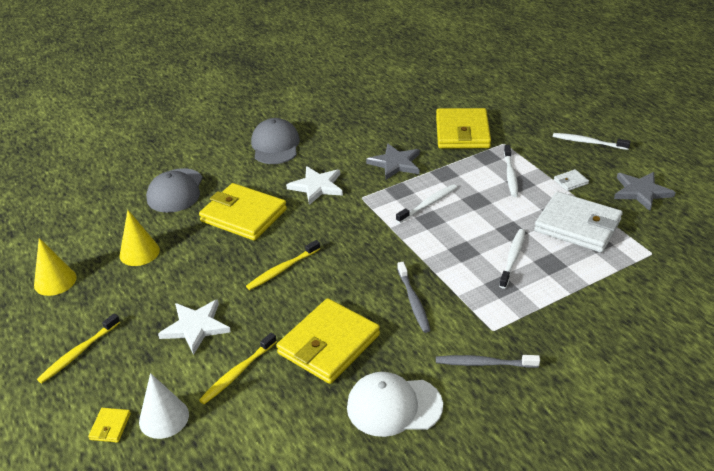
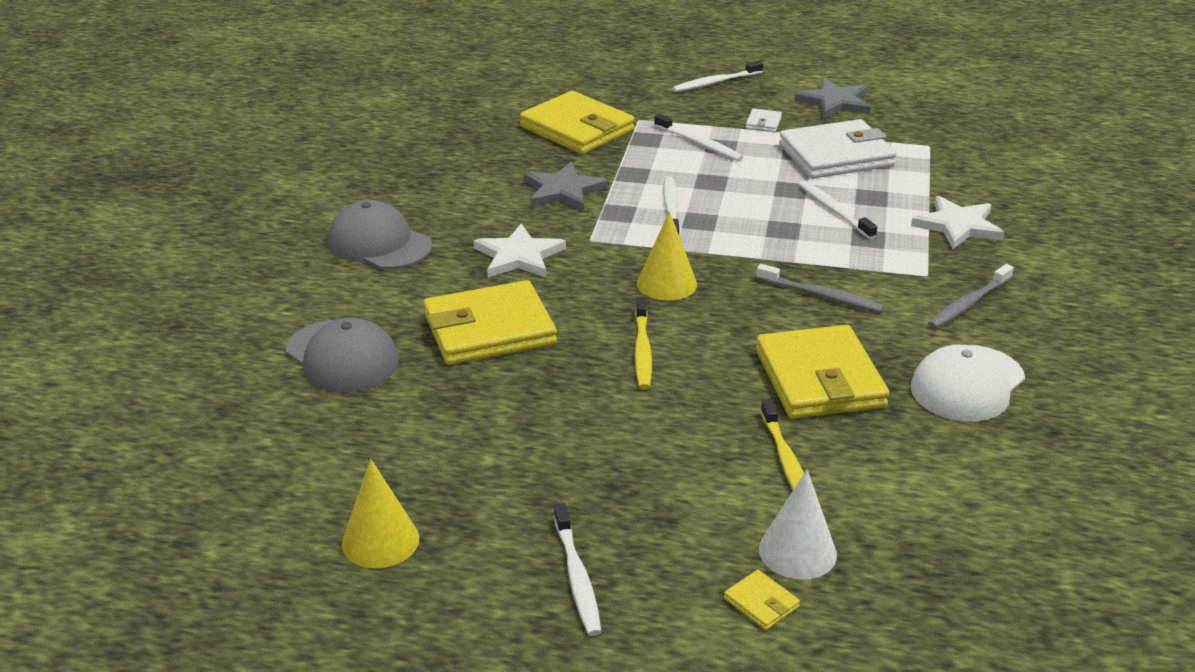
camera: 50 degrees left, 5 degrees down
yellow toothbrush [37,314,120,383] -> white toothbrush [554,503,602,636]
yellow cone [120,210,160,266] -> yellow cone moved to [637,211,697,301]
white star [158,299,231,355] -> white star moved to [911,196,1004,249]

